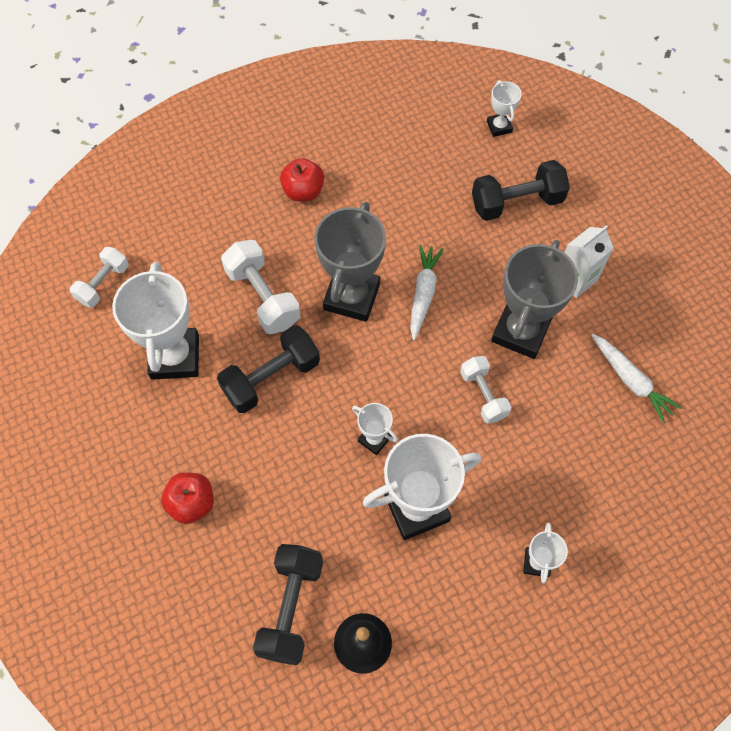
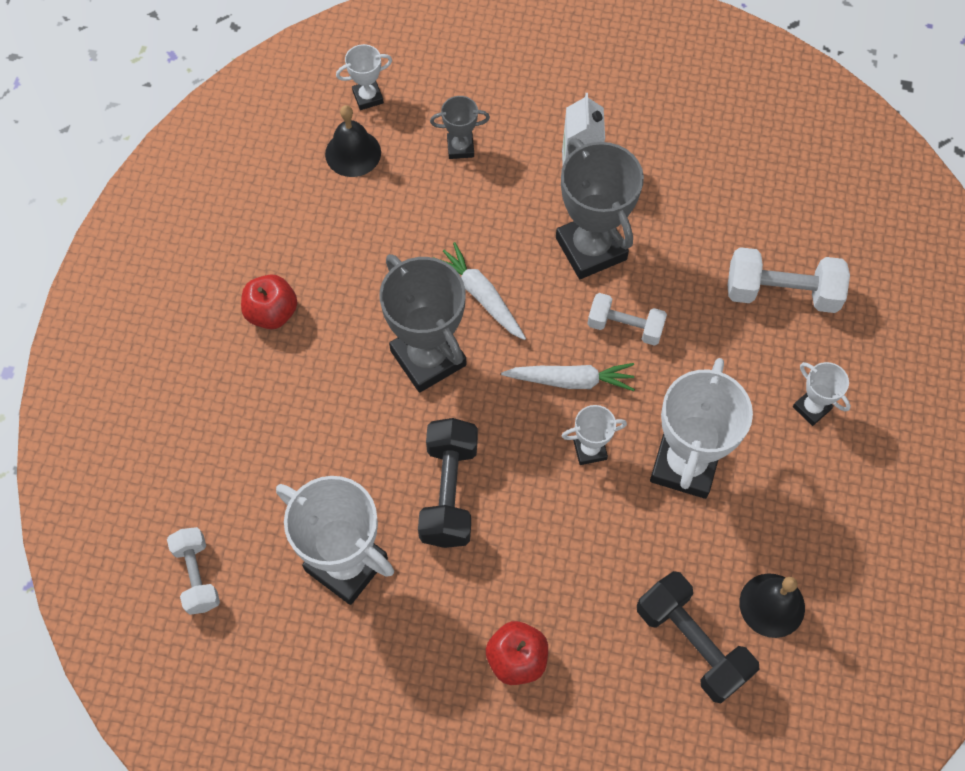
camera: 50 degrees left, 0 degrees up
white dumbbell [221,240,301,334] -> white dumbbell moved to [728,247,850,313]
black dumbbell [472,160,570,221] -> grey trophy [430,96,490,159]
white trophy [487,80,522,137] -> white trophy turned 45 degrees counterclockwise [336,44,392,110]
white carrot [591,334,682,423] -> white carrot moved to [501,363,635,391]
none -> black bell [325,105,381,177]

